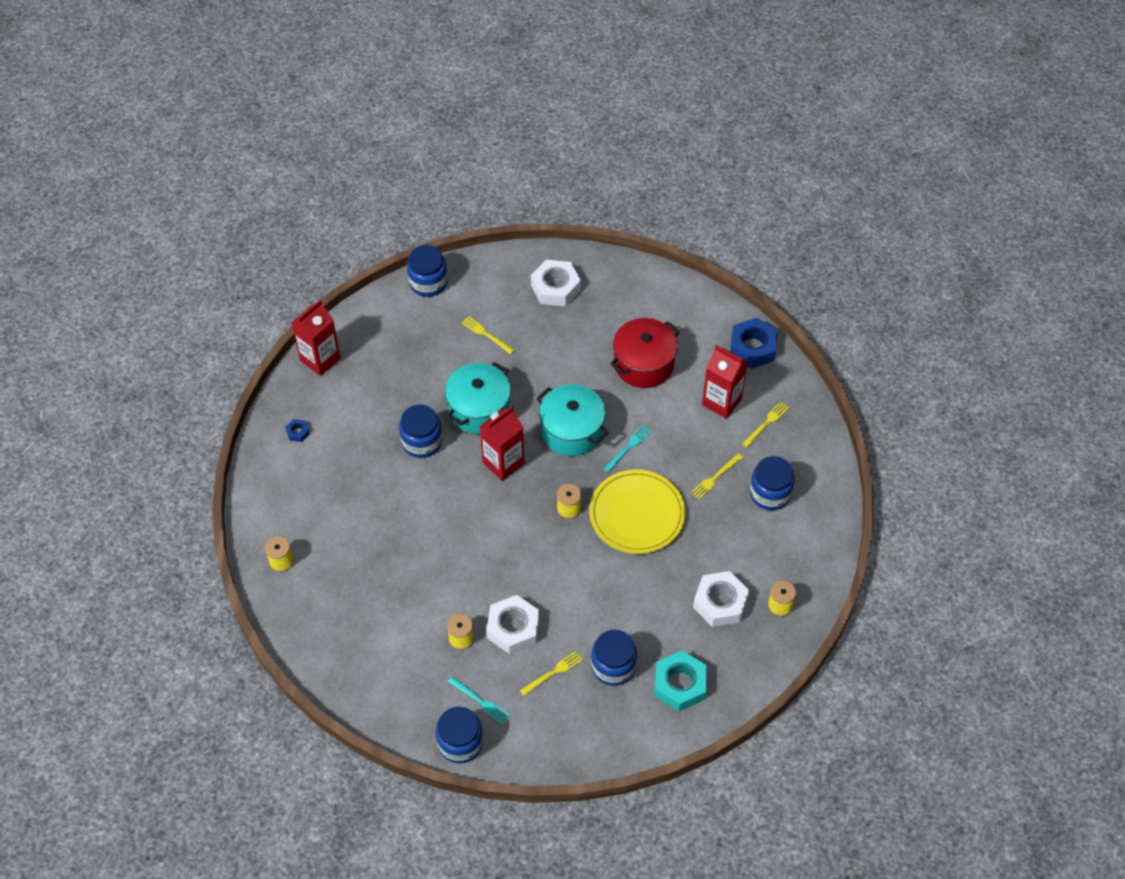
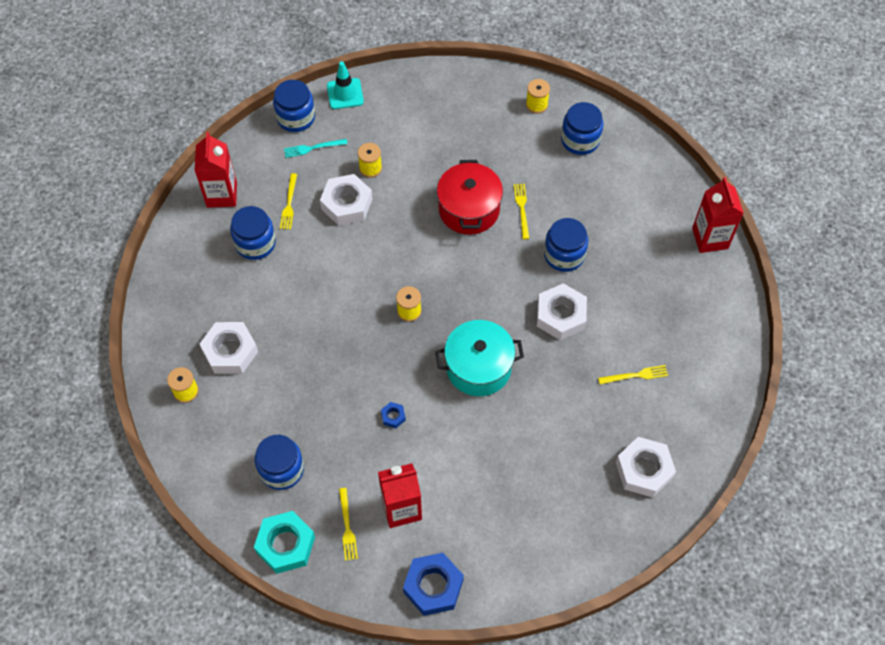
camera: 130 degrees right, 5 degrees up
blue nut [285,419,310,442] -> blue nut moved to [381,402,406,428]
blue jar [407,245,448,297] -> blue jar moved to [561,102,603,155]
turquoise pot [445,362,511,434] -> white nut [537,283,587,340]
red carton [479,406,525,481] -> red carton moved to [194,132,237,208]
yellow plate [589,469,685,554] -> none
turquoise fork [603,425,652,473] -> none
red pot [610,318,680,388] -> red pot moved to [437,160,503,235]
turquoise nut [654,651,707,711] -> turquoise nut moved to [254,511,315,574]
yellow fork [691,454,743,500] -> yellow fork moved to [514,184,529,239]
none -> turquoise traffic cone [327,61,364,109]

